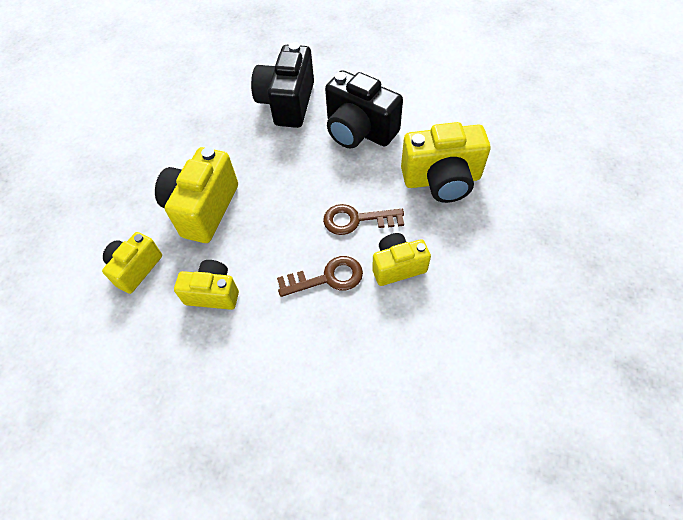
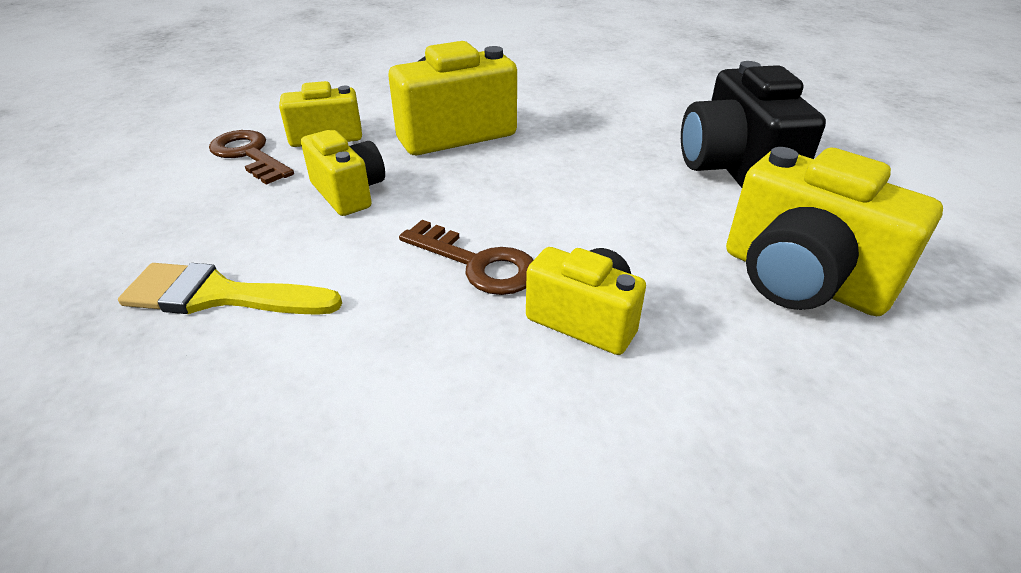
camera: 45 degrees right, 20 degrees down
black camera [251,42,314,128] -> none
brown key [323,204,404,235] -> brown key moved to [209,130,294,185]
none -> yellow brush [118,263,342,315]

